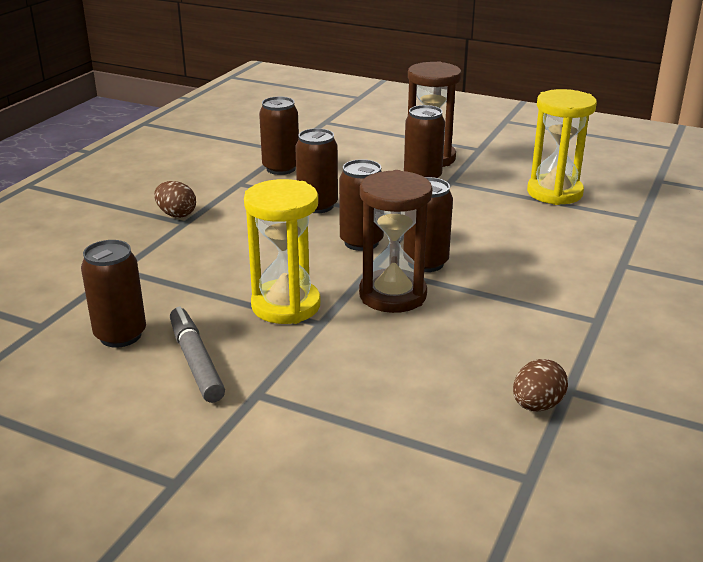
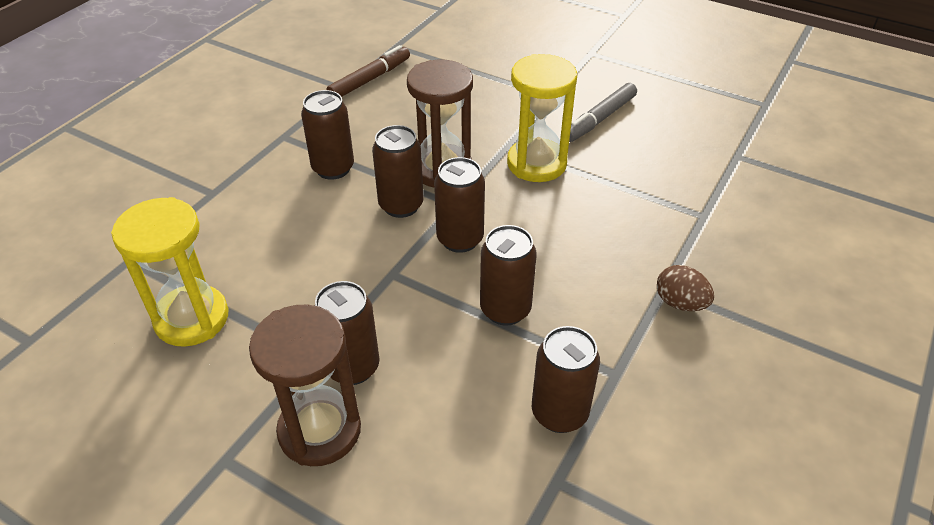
camera: 175 degrees left, 15 degrees up
brown can [81,240,146,348] -> brown can moved to [301,90,354,180]
grey marker [170,306,225,403] -> grey marker turned 60 degrees clockwise [569,83,637,142]
brown egg [513,359,568,411] -> brown marker [327,45,410,97]

